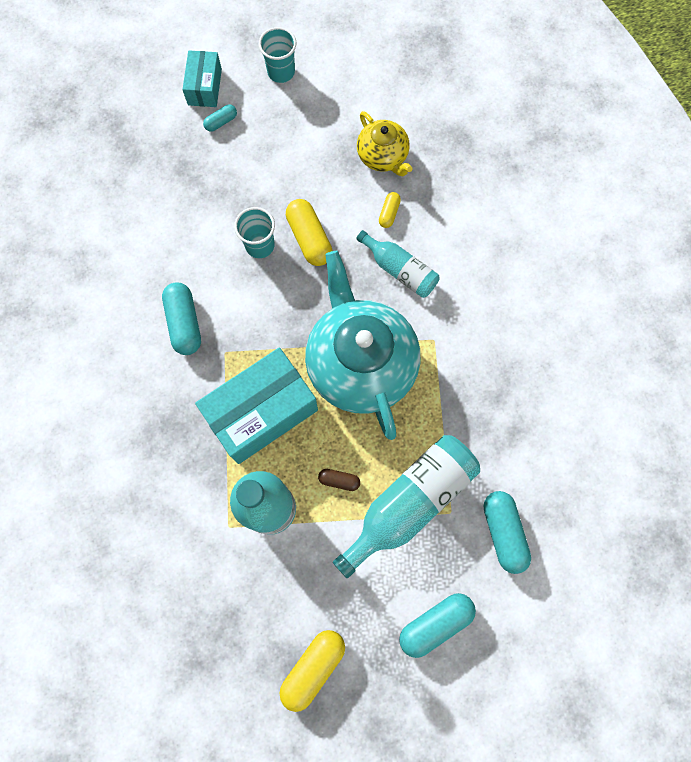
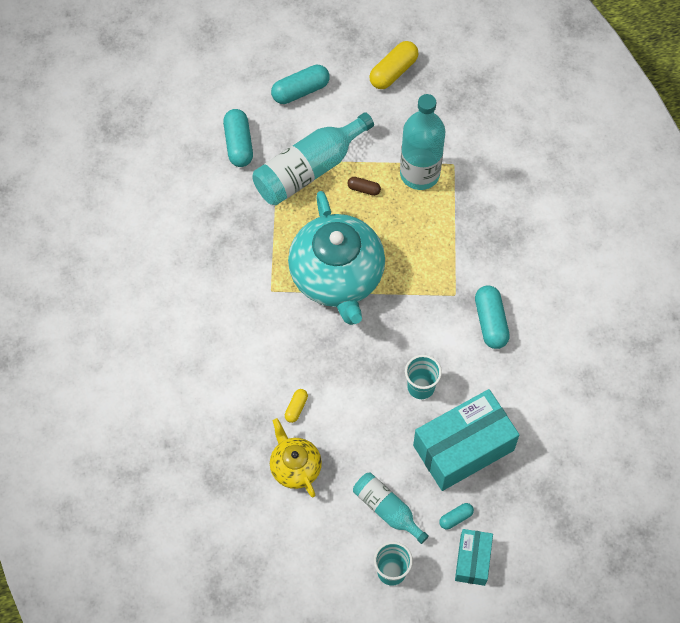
camera: 175 degrees left, 10 degrees down
turquoise box [195,347,318,464] -> turquoise box moved to [413,389,519,491]
yellow capsule [286,199,333,266] -> none
turquoise bottle [356,230,440,298] -> turquoise bottle moved to [353,472,429,544]

